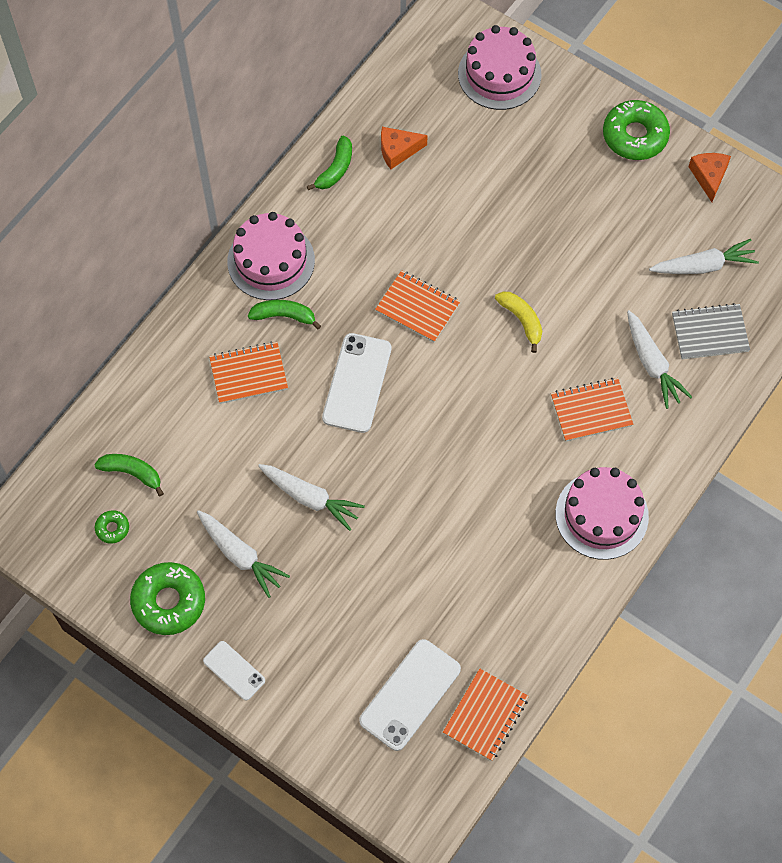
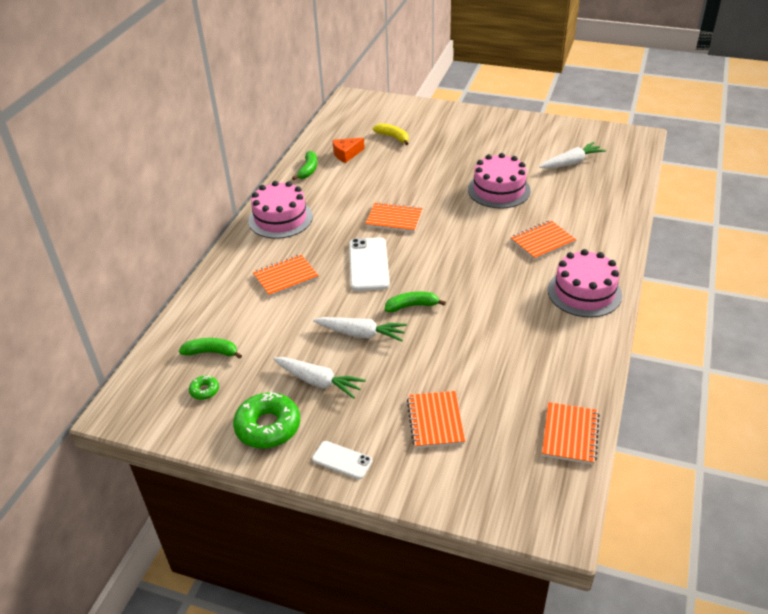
camera: 15 degrees left, 25 degrees down
green banana [248,300,321,330] -> green banana moved to [385,292,446,312]
white phone [359,639,461,751] -> none
pink cake [458,25,542,110] -> pink cake moved to [468,153,531,208]
yellow banana [495,292,542,353] -> yellow banana moved to [373,123,409,145]
green donut [603,100,670,160] -> none
white carrot [627,310,692,409] -> none
grey notebook [672,303,750,359] -> none
orange cheese [689,153,731,202] -> none
none -> orange notebook [406,391,465,448]

